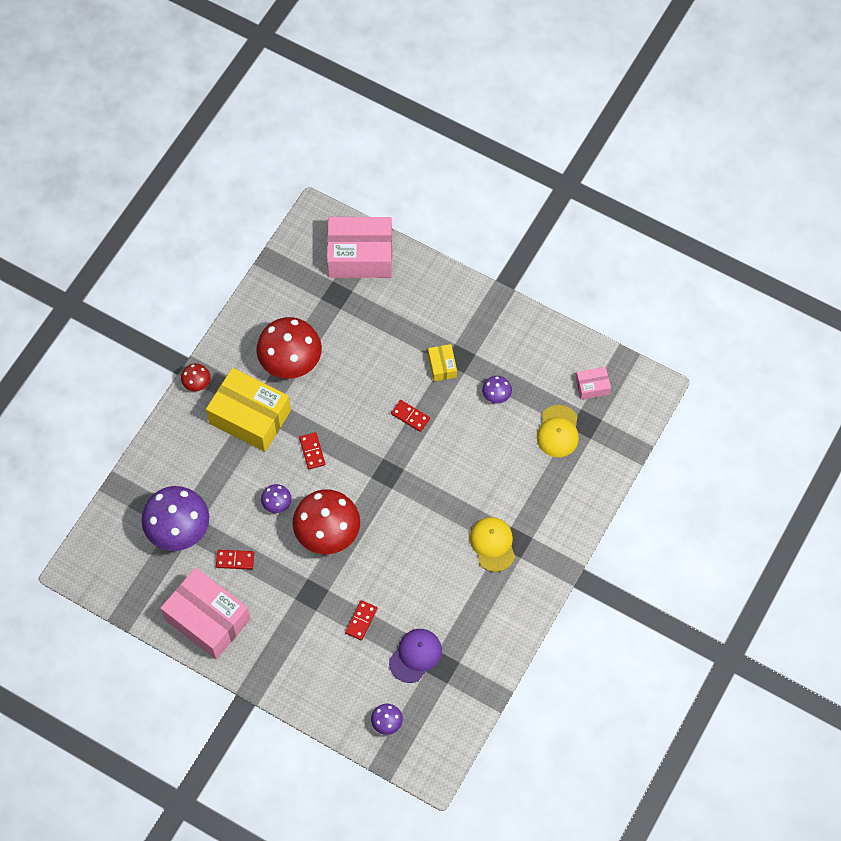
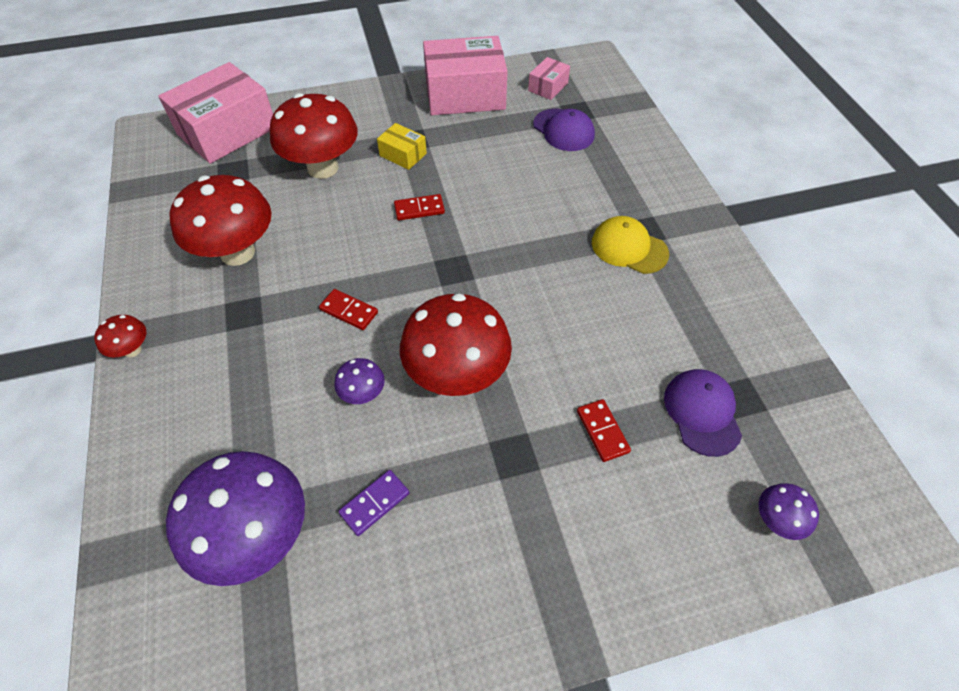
camera: 45 degrees left, 10 degrees down
pink box [160,568,251,659] -> pink box moved to [423,36,508,115]
yellow box [206,368,291,452] -> none
red domino [216,550,254,570] -> purple domino [338,470,409,536]
purple mushroom [482,376,512,404] -> none
yellow cap [537,405,579,457] -> purple cap [533,109,595,151]
none -> red mushroom [270,93,358,179]

